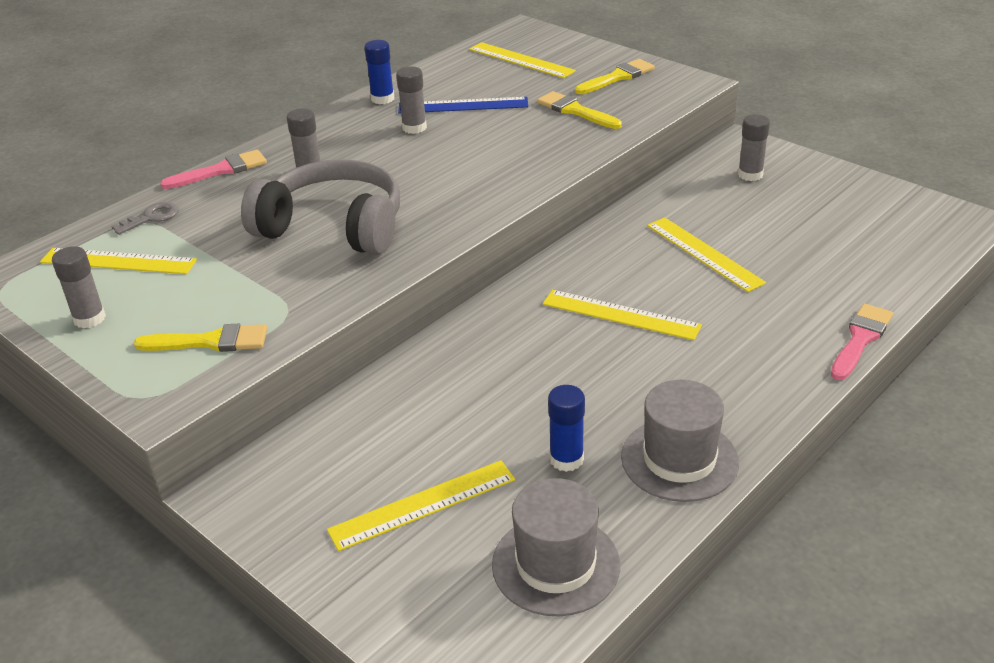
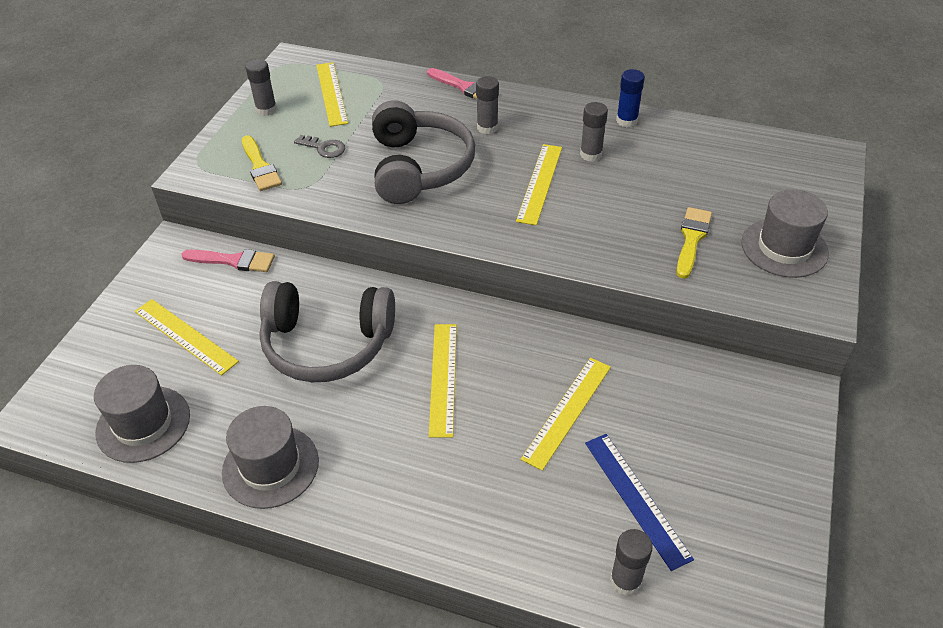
camera: 65 degrees right, 10 degrees up
grey key [111,202,179,235] -> grey key moved to [294,135,345,158]
blue ruler [398,97,528,114] -> blue ruler moved to [585,434,694,571]
yellow ruler [469,42,576,78] -> yellow ruler moved to [516,144,562,225]
blue glue stick [548,385,585,472] -> none
yellow brush [575,59,655,94] -> grey hat [742,189,829,278]
grey glue stick [738,114,770,181] -> grey glue stick moved to [610,529,653,596]
pink brush [831,304,893,380] -> pink brush moved to [181,249,275,272]
none -> grey headphones [259,281,395,382]

